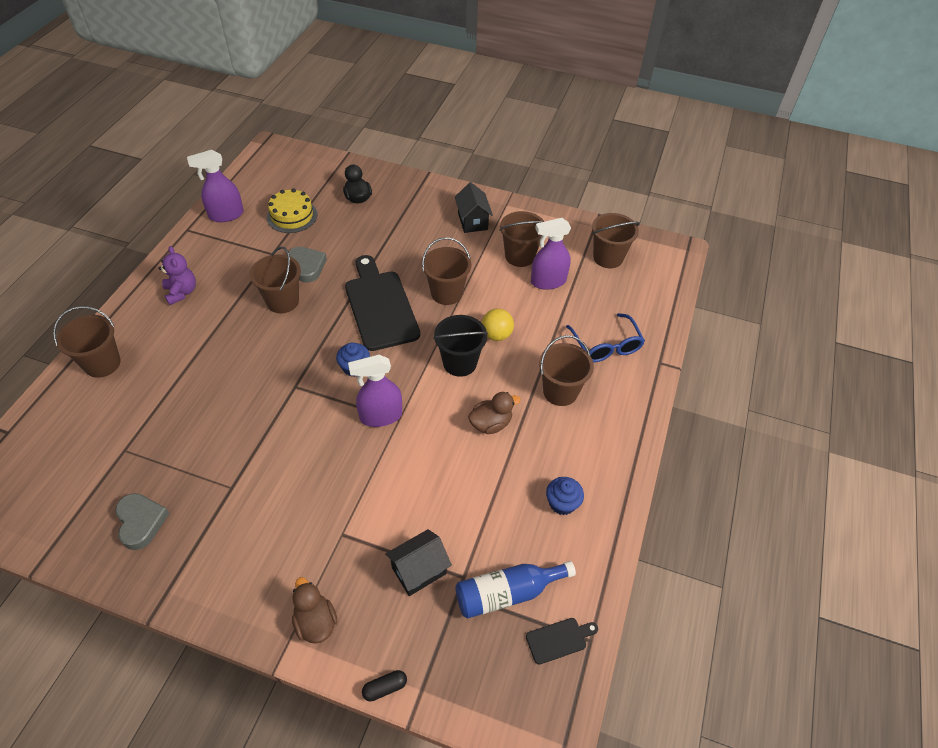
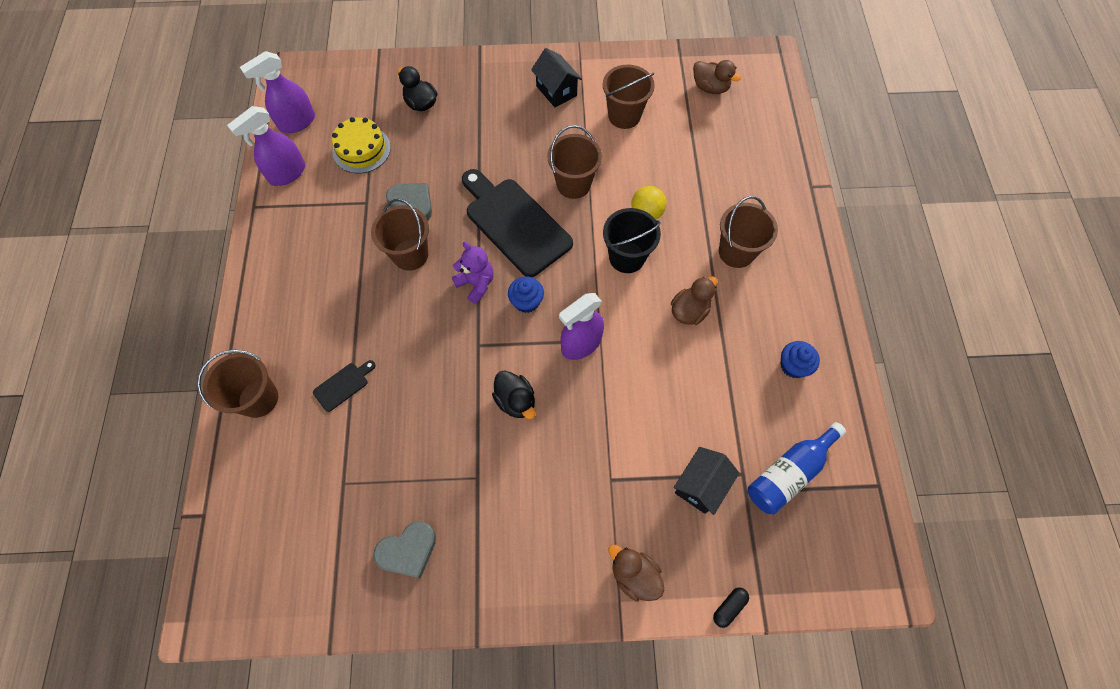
camera: 20 degrees left, 15 degrees up
grey heart [115,493,169,550] -> grey heart turned 105 degrees clockwise [373,521,436,578]
purple teddy bear [158,246,196,305] -> purple teddy bear moved to [452,241,494,304]
black cutting board [526,618,598,665] -> black cutting board moved to [313,360,376,412]
purple spray bottle [531,218,571,290] -> purple spray bottle moved to [240,51,315,133]
blue glasses [566,313,645,362] -> none
brown bucket [592,213,640,268] -> brown duck [693,60,741,94]
none -> black duck [492,370,535,419]

